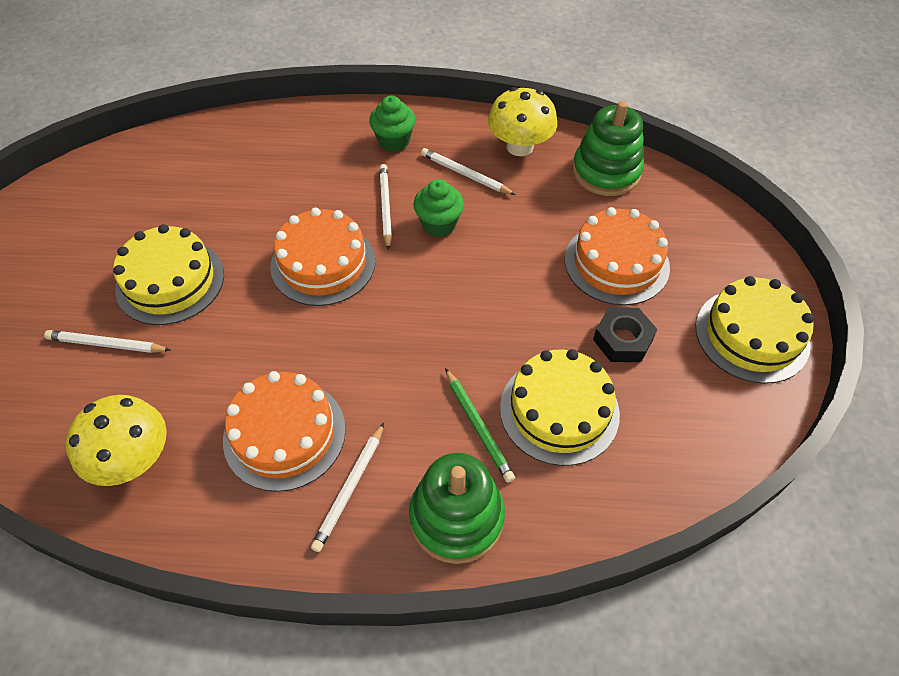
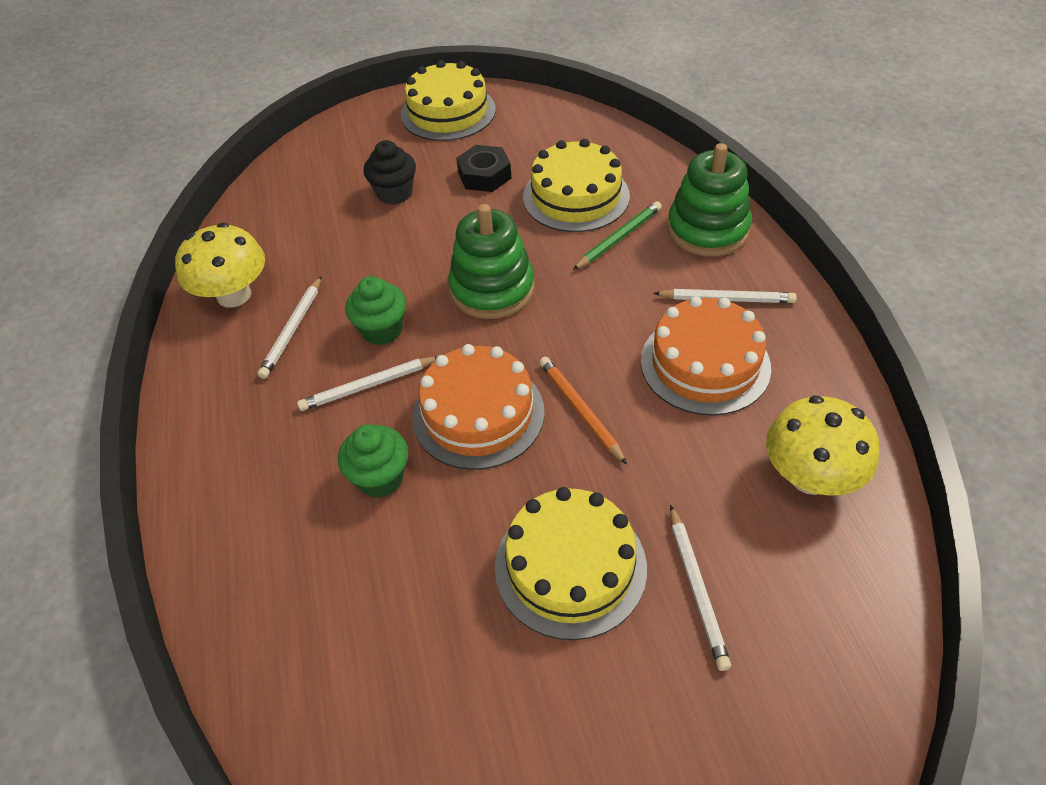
camera: 105 degrees left, 5 degrees down
green cupcake [369,96,416,152] -> green cupcake moved to [338,424,408,498]
orange cake [565,207,670,305] -> black cupcake [364,140,416,205]
green stacking toy [572,101,644,196] -> green stacking toy moved to [448,204,534,319]
none -> orange pencil [539,357,627,465]

